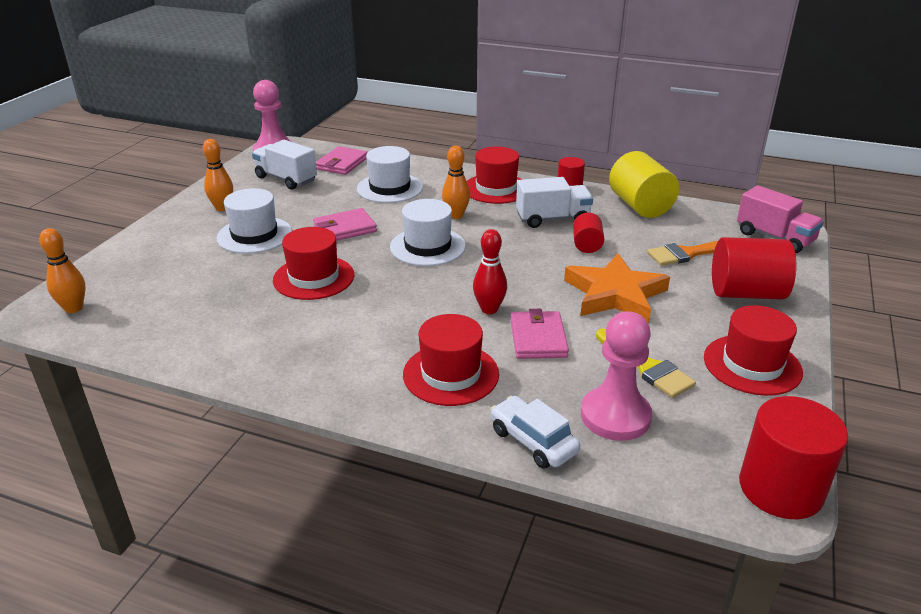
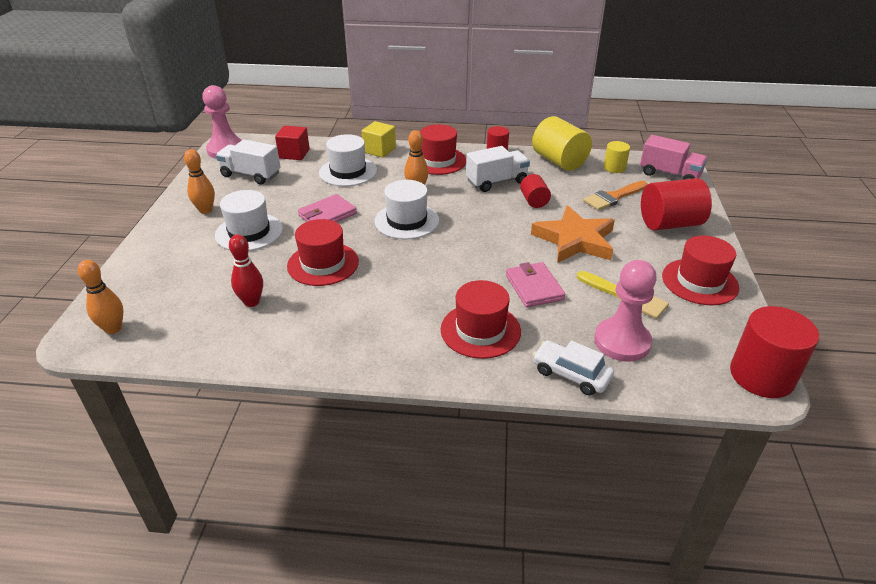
camera: 15 degrees left, 5 degrees up
pink wallet [316,146,368,175] -> red cube [275,126,310,160]
red bowling pin [473,229,507,314] -> red bowling pin moved to [229,234,263,307]
none -> yellow cube [362,121,396,158]
none -> yellow cylinder [603,141,630,173]

